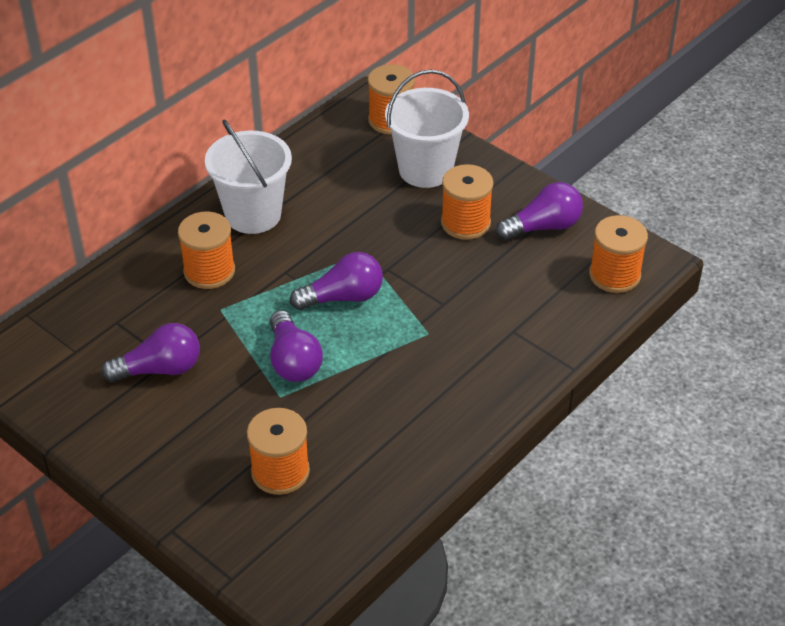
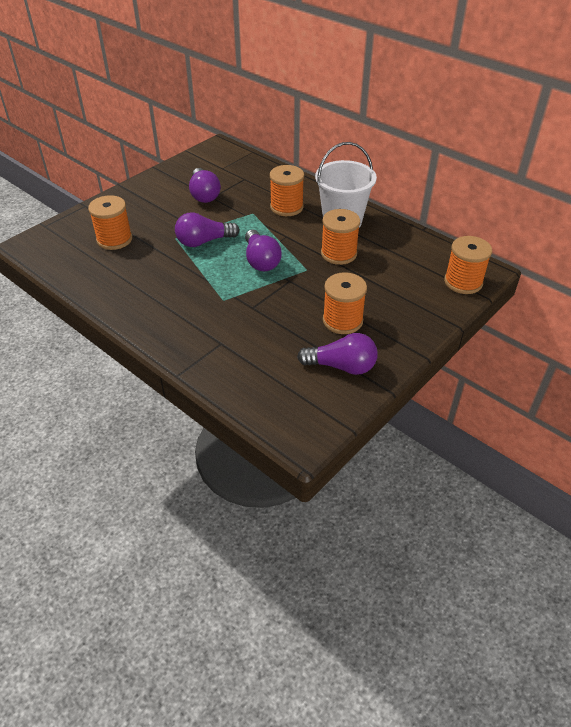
camera: 90 degrees right, 0 degrees up
white bucket [385,69,469,188] -> none
purple light bulb [496,182,583,240] -> purple light bulb turned 60 degrees counterclockwise [297,333,378,375]
orange spool [589,215,648,293] -> orange spool moved to [321,209,360,265]

